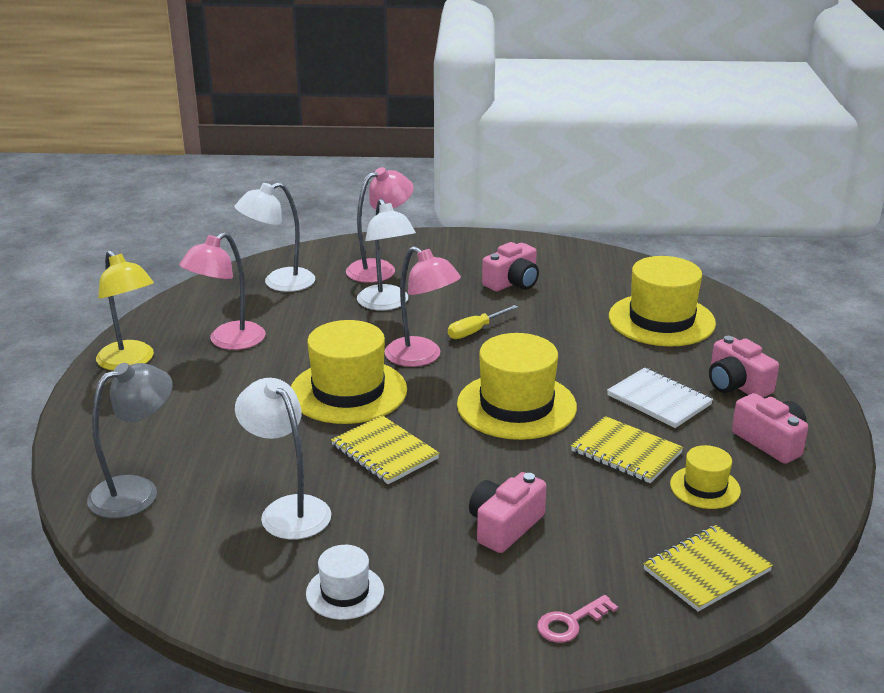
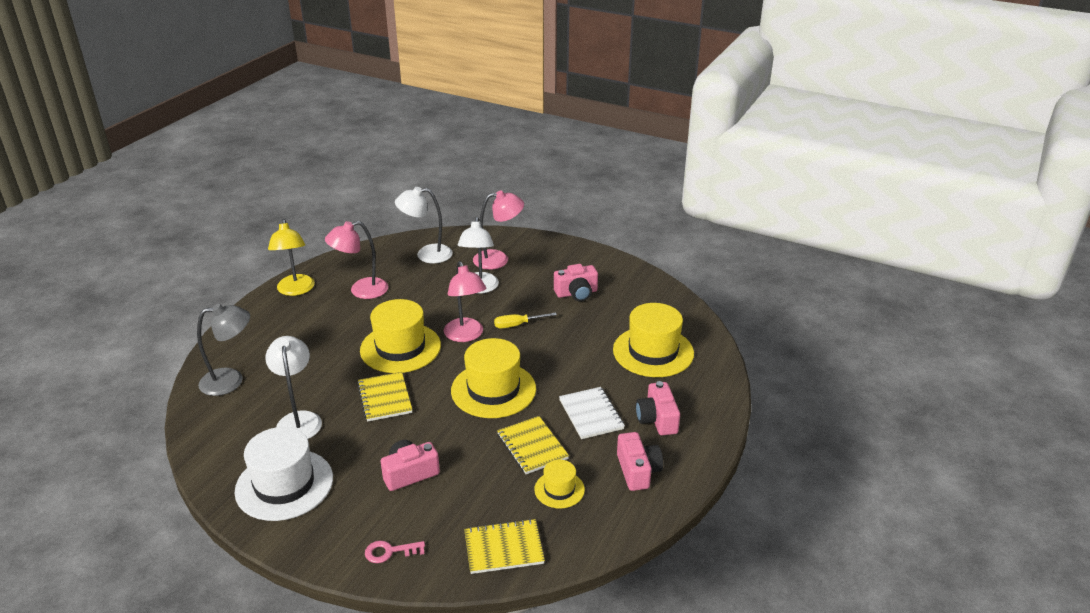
camera: 25 degrees right, 5 degrees up
white hat [306,545,384,620] -> white hat [235,427,333,521], size x1.92

